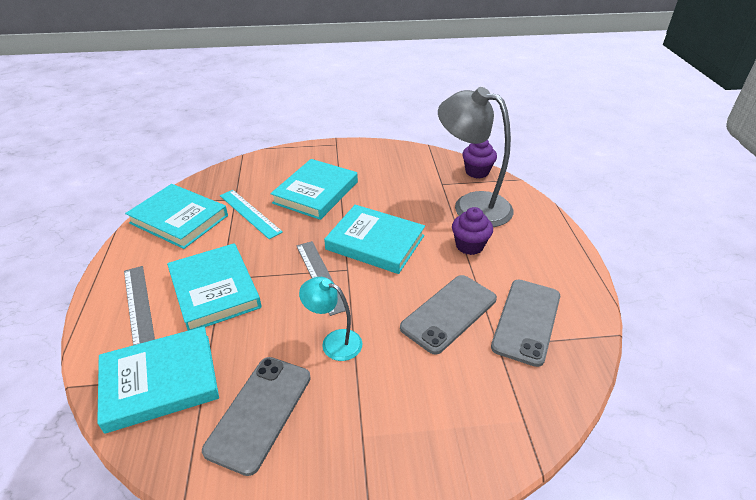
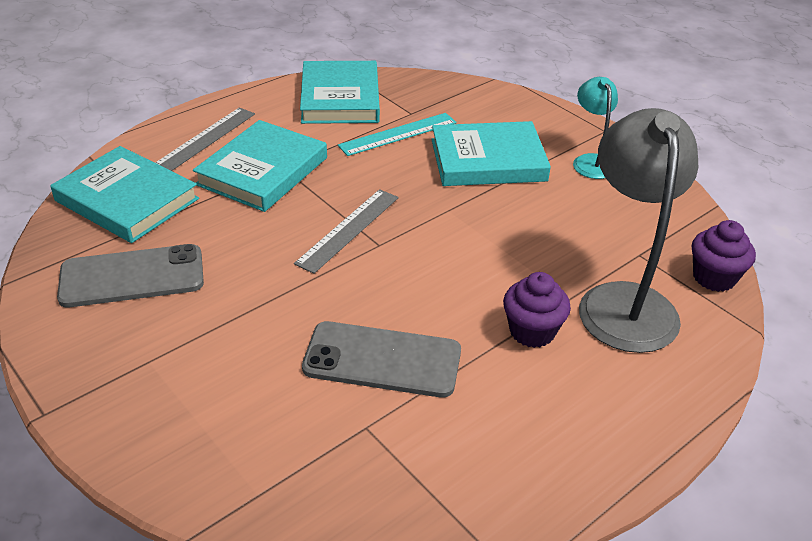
camera: 55 degrees right, 0 degrees up
turquoise ruler [220,190,283,239] -> turquoise ruler turned 45 degrees clockwise [338,113,457,156]
turquoise lamp [299,277,362,361] -> turquoise lamp moved to [573,77,618,179]
turquoise book [324,205,425,274] -> none
grey phone [491,279,560,367] -> none

